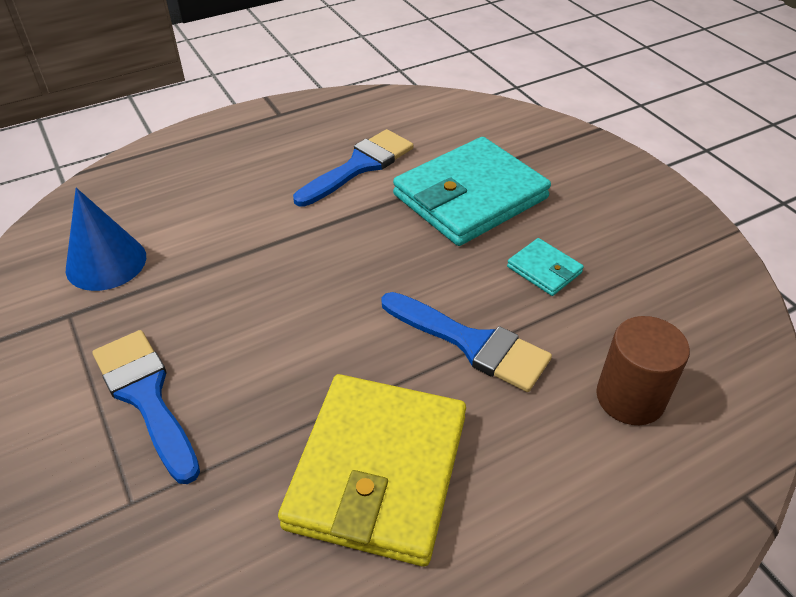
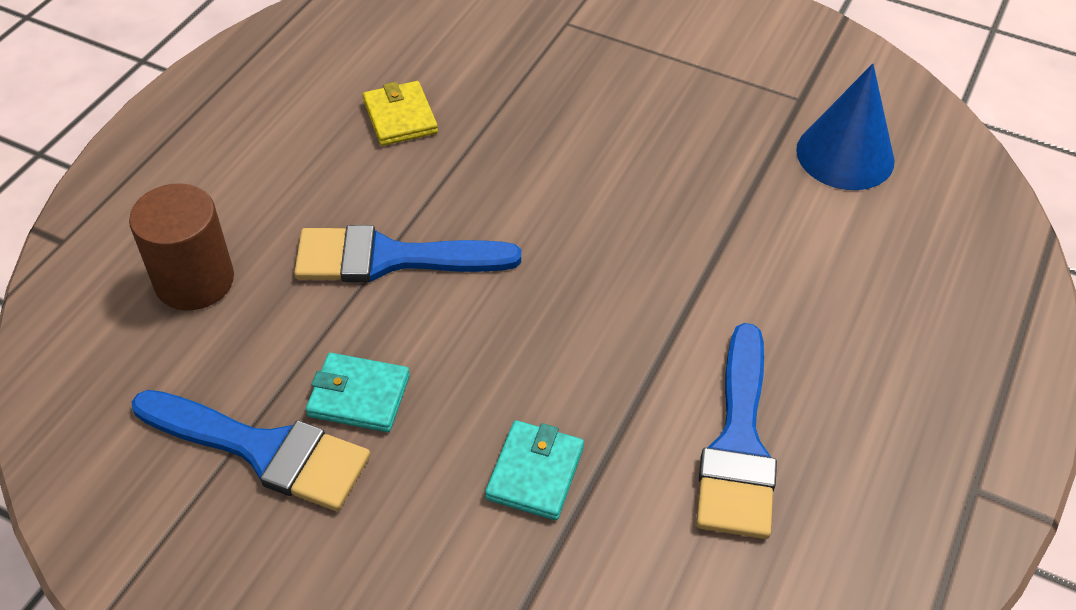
camera: 145 degrees right, 5 degrees up
blue brush [92,330,200,484] -> blue brush moved to [132,390,371,511]
yellow wallet [278,374,466,566] -> yellow wallet [363,81,438,146], size x0.43
turquoise wallet [393,137,551,246] -> turquoise wallet [485,420,584,520], size x0.43

